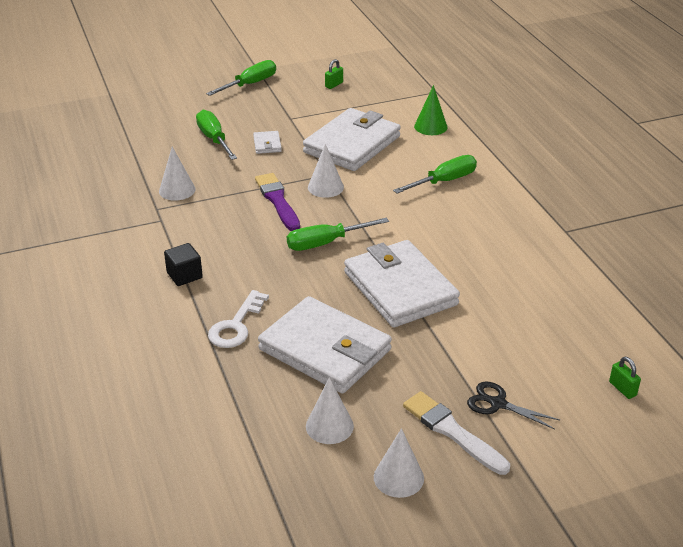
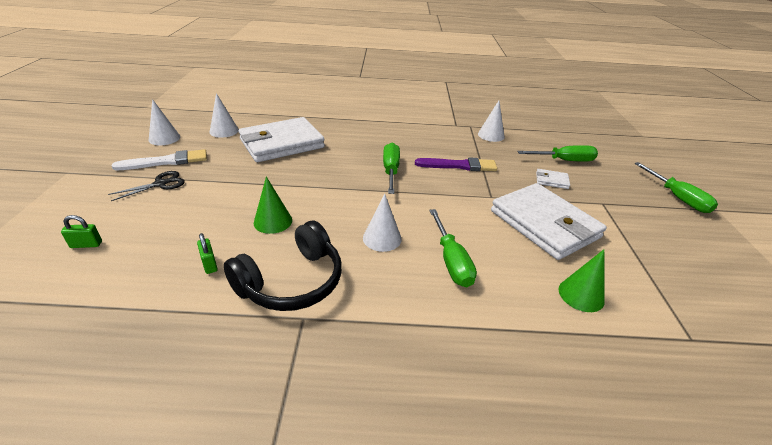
camera: 110 degrees right, 0 degrees up
black cube [164,243,203,286] -> none
white key [208,290,269,348] -> none
white cone [308,144,344,198] -> white cone moved to [363,194,402,252]
green padlock [325,59,343,89] -> green padlock moved to [197,233,218,274]
white wallet [344,240,460,327] -> none
none -> black headphones [224,221,342,311]
none -> green cone [254,176,292,234]

